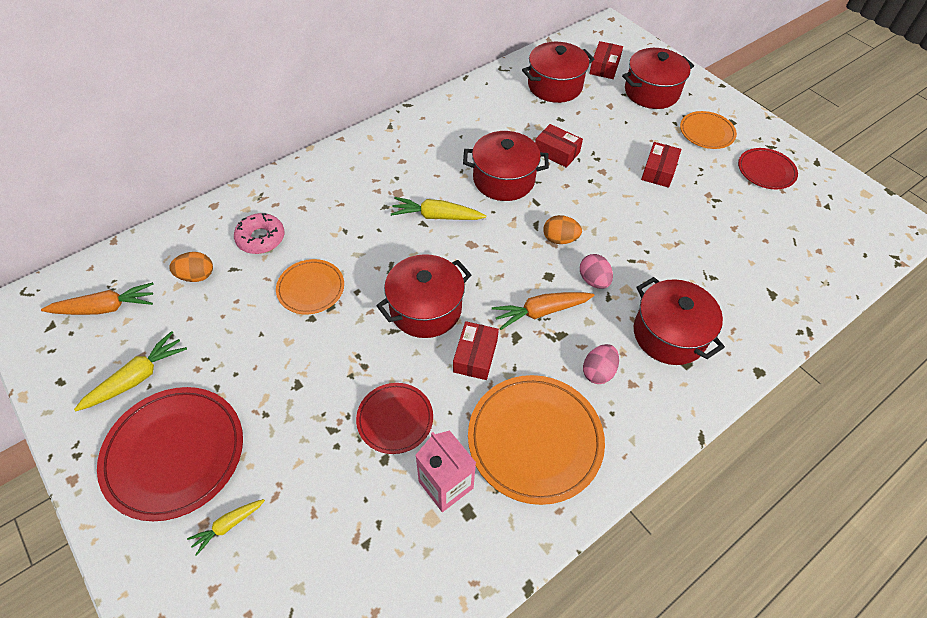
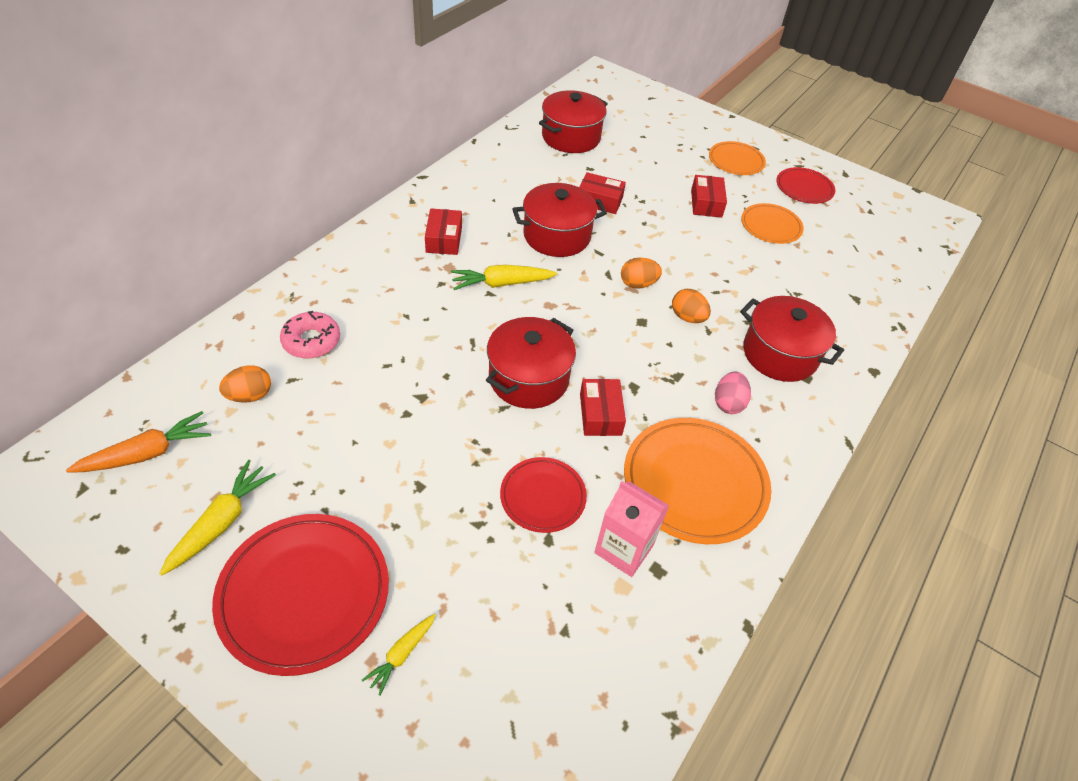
camera: 20 degrees left, 5 degrees down
orange plate [276,259,344,314] -> orange plate moved to [741,203,804,244]
orange carrot [492,292,595,330] -> none
pink egg [580,254,613,289] -> orange egg [672,289,711,323]
red box [589,41,623,79] -> red box moved to [425,208,462,255]
red pot [622,48,694,109] -> none

